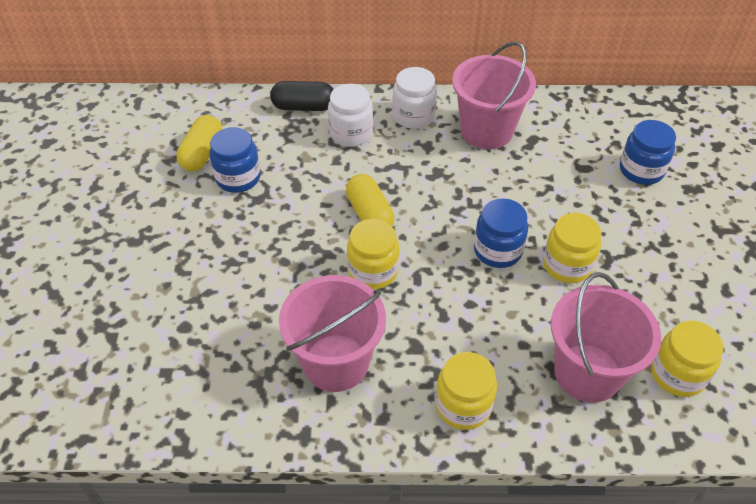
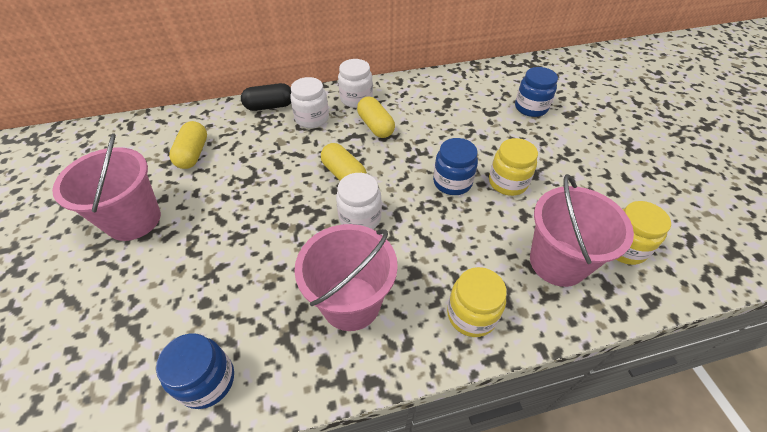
camera: 15 degrees left, 0 degrees up
blue jar [209,127,261,193] -> blue jar moved to [156,333,234,409]
yellow jar [347,219,399,289] -> white jar [336,173,382,229]
pink bucket [452,41,536,149] -> pink bucket moved to [52,133,161,241]
none -> yellow capsule [357,96,395,138]

